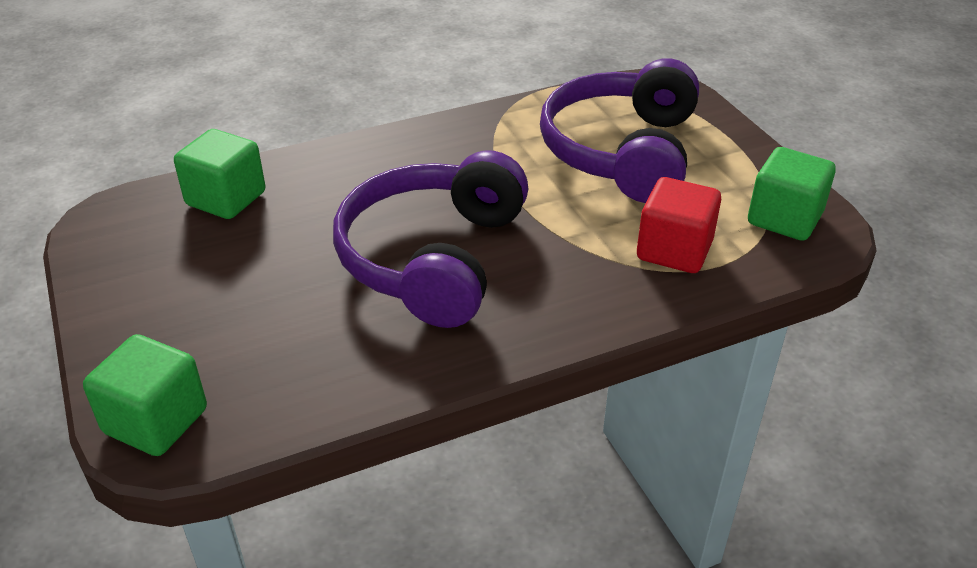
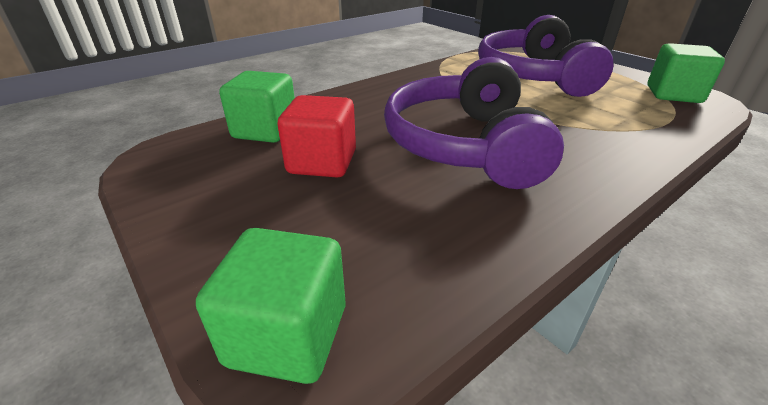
camera: 15 degrees left, 5 degrees down
red cube [637,177,721,273] -> red cube moved to [277,95,356,178]

